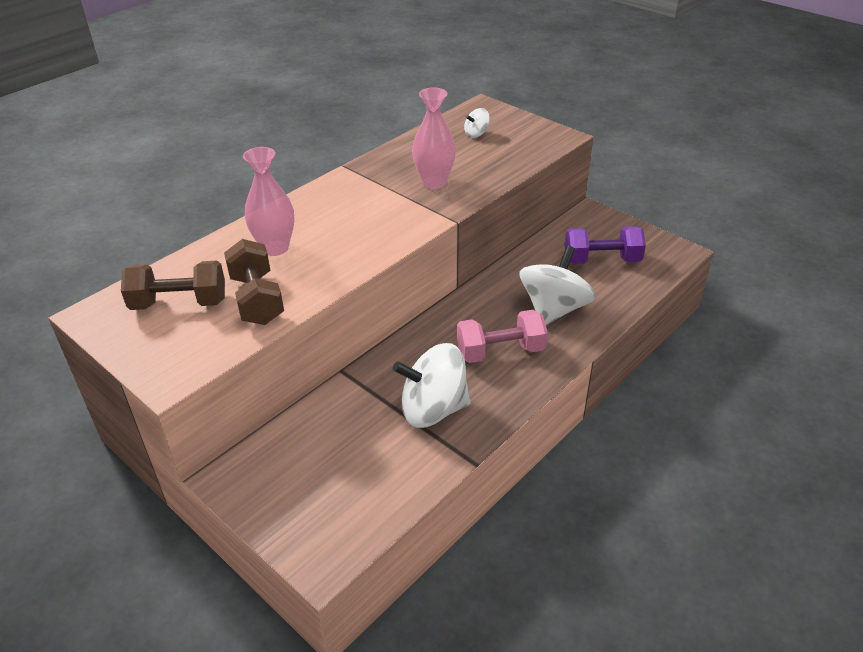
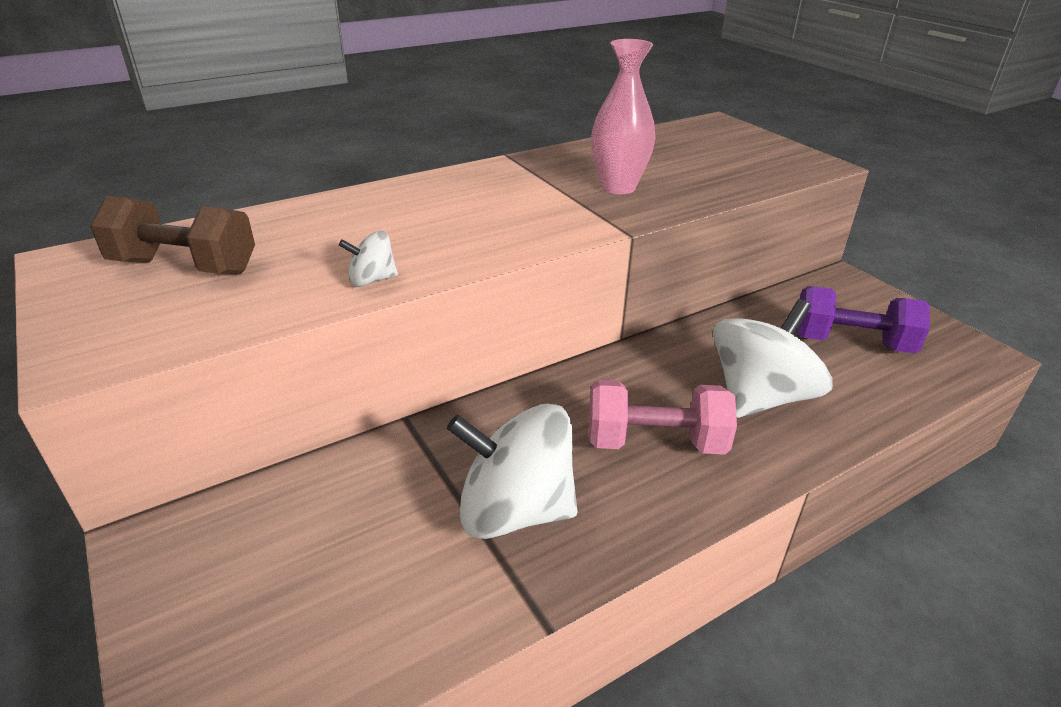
camera: 15 degrees right, 5 degrees down
brown dumbbell [224,239,284,325] -> none
pink vase [243,147,294,256] -> none
white spinning top [464,108,490,138] -> white spinning top moved to [339,230,398,287]

